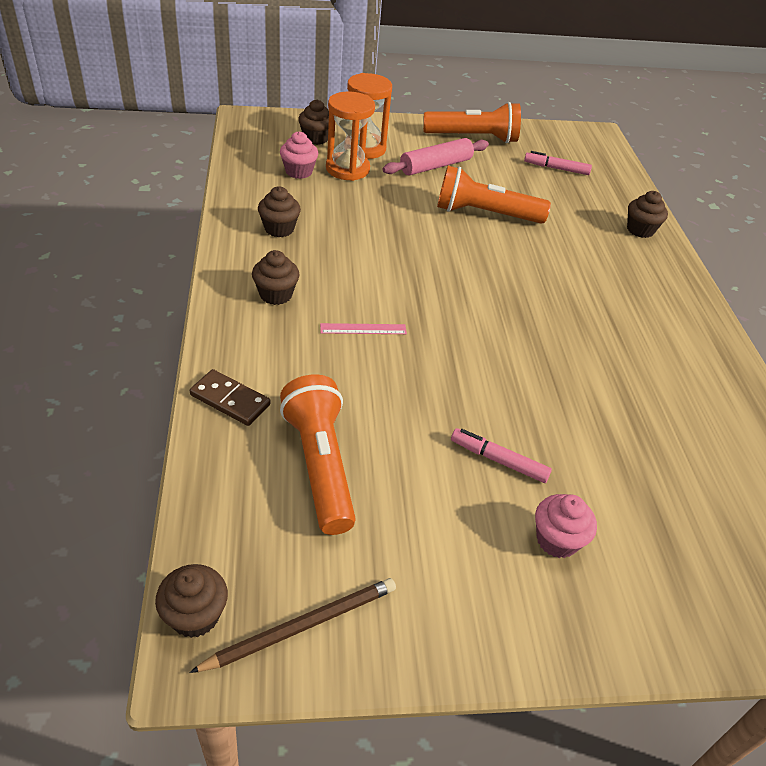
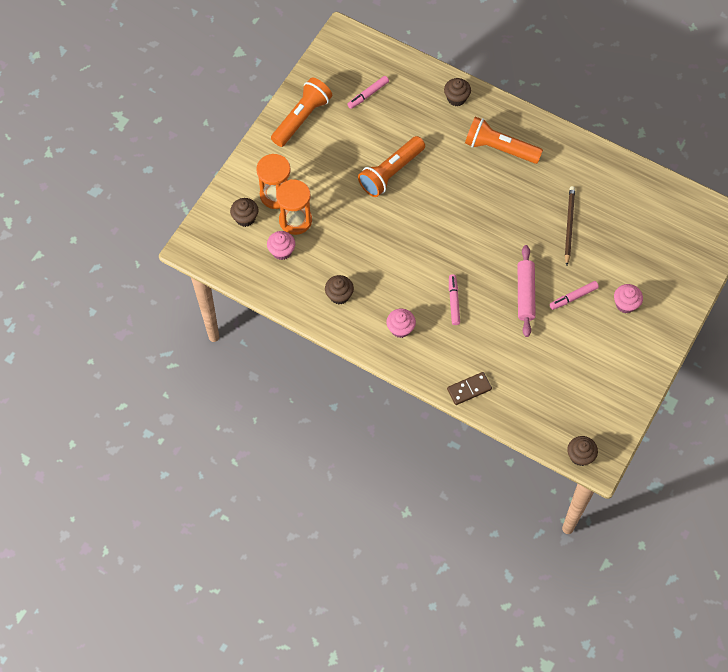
camera: 50 degrees left, 20 degrees up
brown pencil [189,578,396,673] -> brown pencil moved to [565,186,575,266]
brown cupcake [252,250,300,305] -> pink cupcake [387,309,416,338]
orange flashlight [280,374,356,535] -> orange flashlight moved to [465,117,543,164]
pink ruler [320,323,407,334] -> pink marker [449,274,460,325]
pink rolling pin [382,138,489,176] -> pink rolling pin moved to [518,245,536,337]

